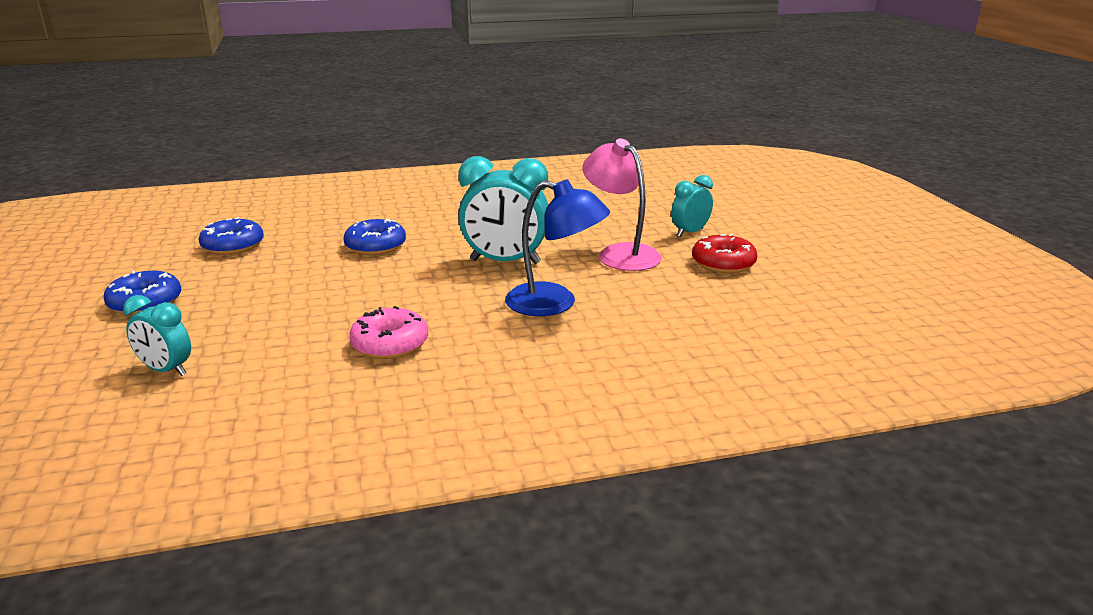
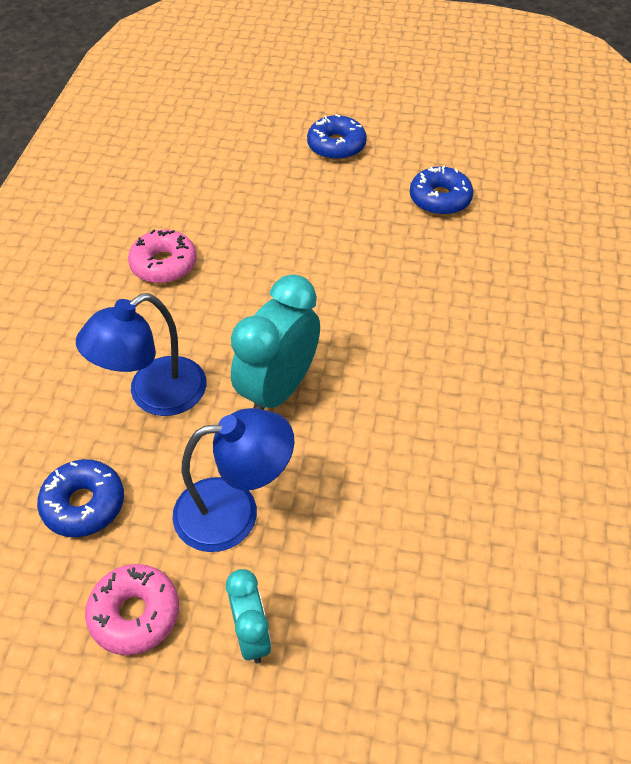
camera: 115 degrees right, 25 degrees up
turquoise clock [123,295,191,376] -> none
blue donut [343,219,406,255] -> blue donut moved to [37,459,124,537]
pink lamp [582,139,662,271] -> blue lamp [172,408,294,552]
red donut [692,234,758,273] -> pink donut [85,564,179,655]

